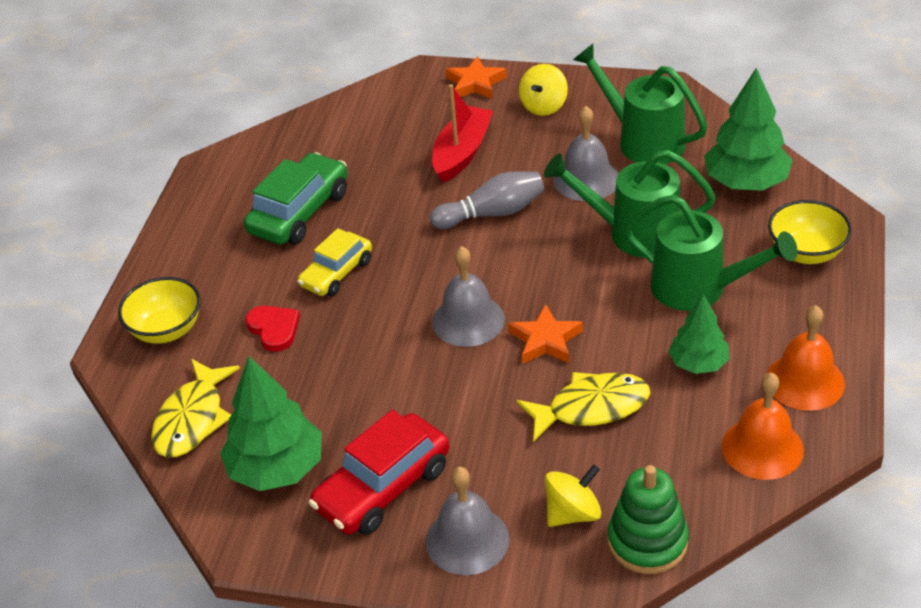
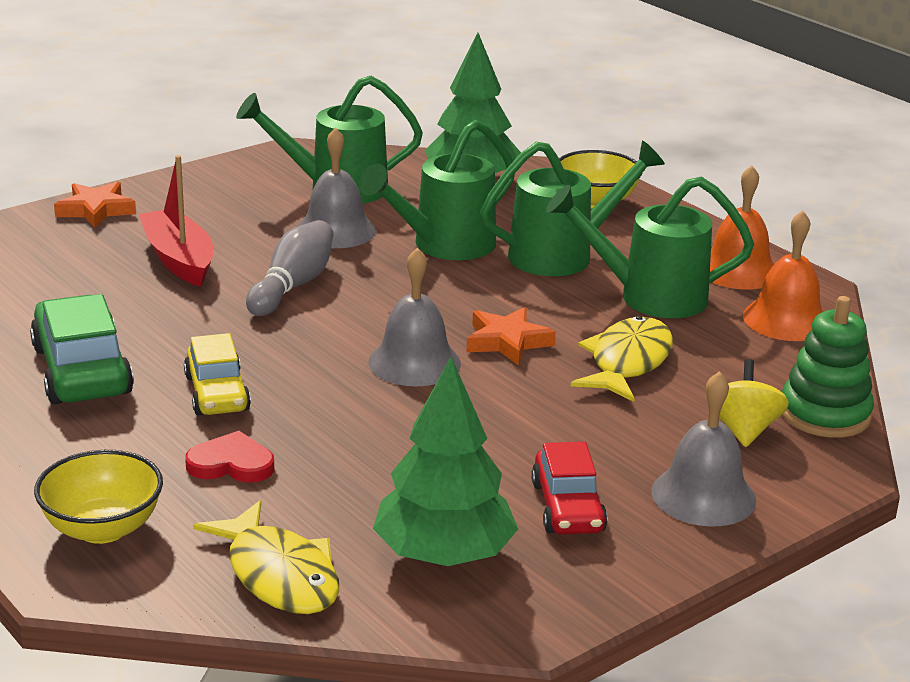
camera: 55 degrees left, 15 degrees down
red car [309,410,450,535] -> red car [531,442,608,535], size x0.66
yellow spinning top [519,64,568,116] -> none
green tree [668,294,730,374] -> green watering can [546,176,754,318]

